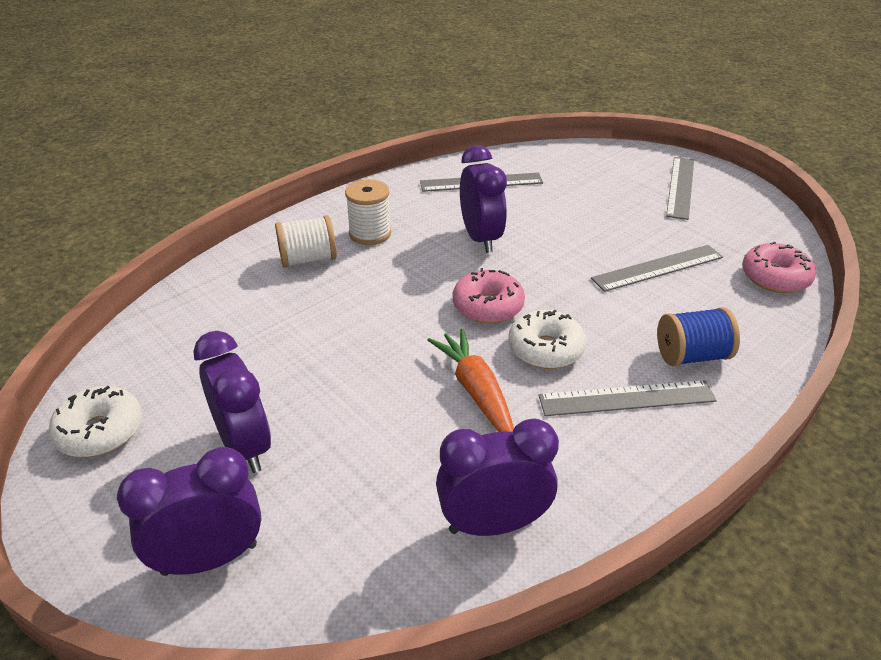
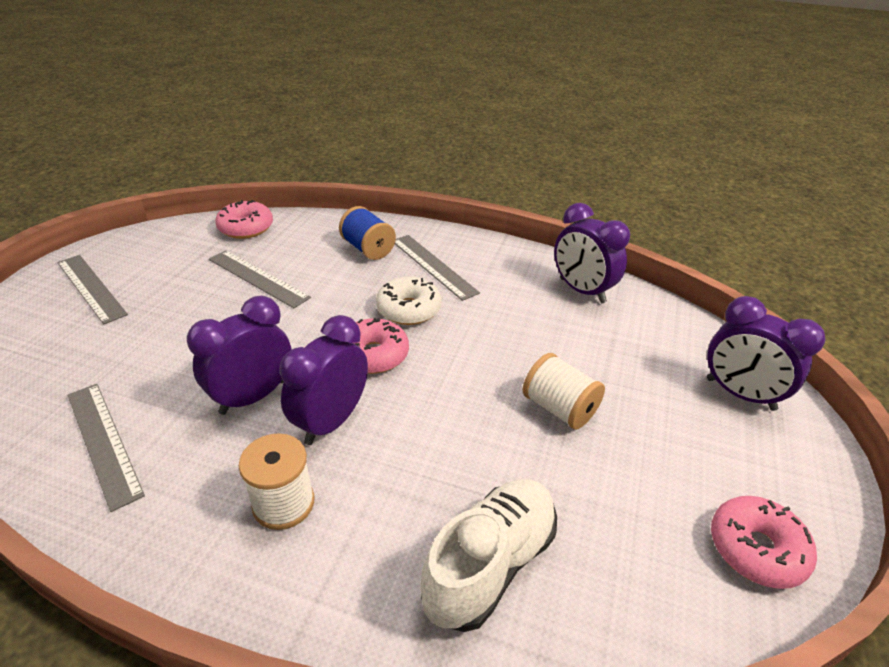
camera: 120 degrees left, 0 degrees up
white donut [48,386,142,457] -> pink donut [711,496,817,589]
purple clock [193,331,271,473] -> purple clock moved to [280,315,368,445]
white spool [275,215,337,268] -> white spool moved to [523,353,605,430]
orange carrot [428,329,514,432] -> none
grey ruler [666,157,694,220] -> grey ruler turned 60 degrees clockwise [57,255,128,325]
none -> white shoe [420,479,557,632]

